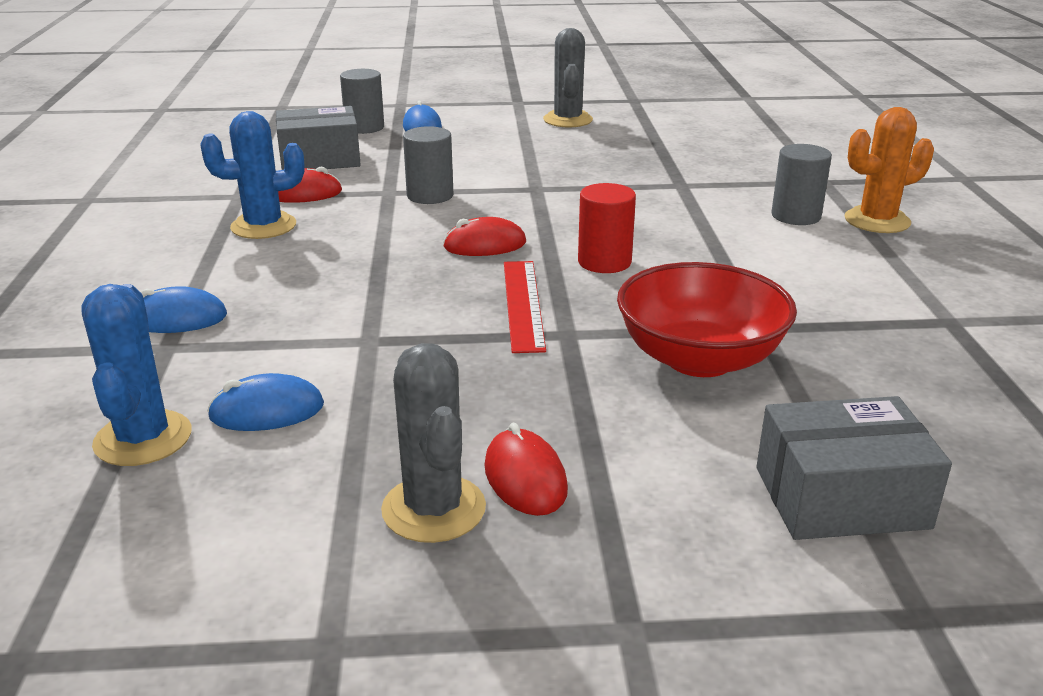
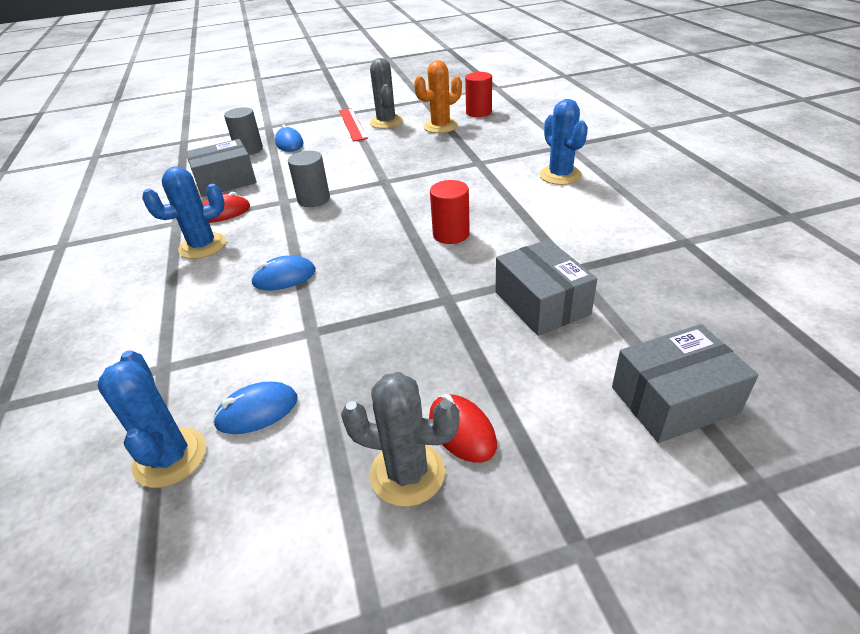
camera: 10 degrees left, 10 degrees up
blue mouse [141,286,227,333] -> blue mouse moved to [251,256,316,290]
grey cactus [381,343,486,543] -> grey cactus turned 45 degrees counterclockwise [341,372,459,507]
red mouse [443,217,526,256] -> none
red ruler [504,261,546,353] -> red ruler moved to [339,108,368,141]
red bowl [617,262,797,377] -> grey box [495,239,597,336]
grey cylinder [771,144,832,225] -> blue cactus [539,99,588,185]
orange cactus [845,107,934,233] -> orange cactus moved to [414,60,462,133]
none -> red cylinder [465,72,492,117]

